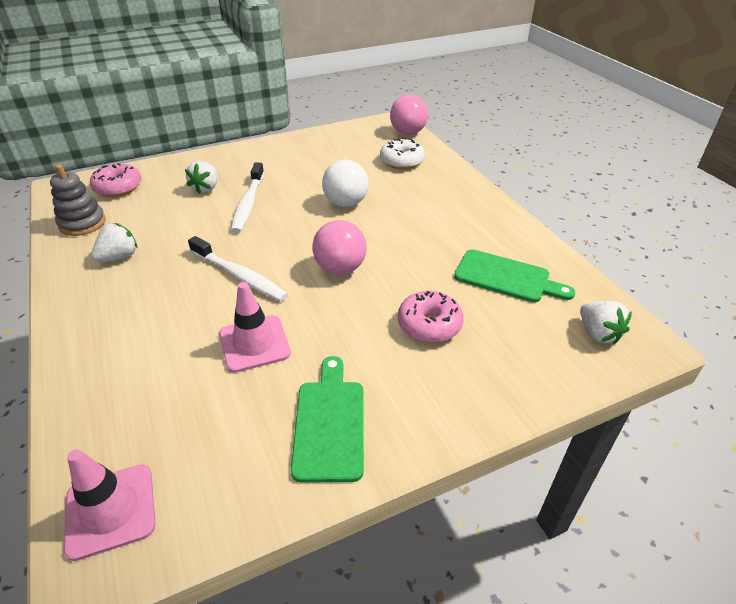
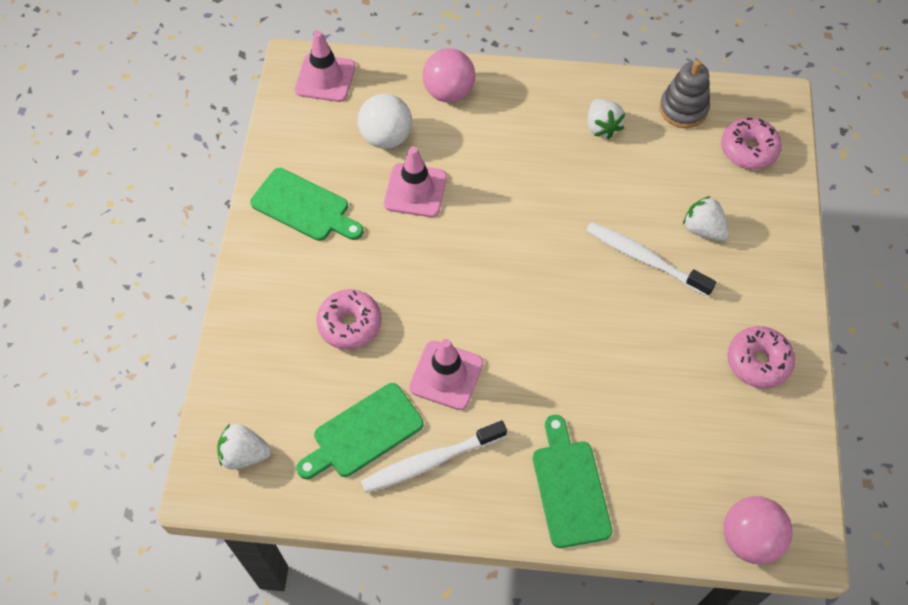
camera: 120 degrees right, 20 degrees up
white toothbrush [188,236,288,301] -> white toothbrush moved to [361,421,507,493]
pink ball [312,220,367,275] -> pink ball moved to [422,48,475,103]
white ball [322,159,369,207] -> white ball moved to [358,94,412,149]
white donut [380,138,425,169] -> none
none -> pink traffic cone [409,339,483,410]
none -> green cutting board [533,415,612,548]
none -> pink donut [728,326,795,389]

